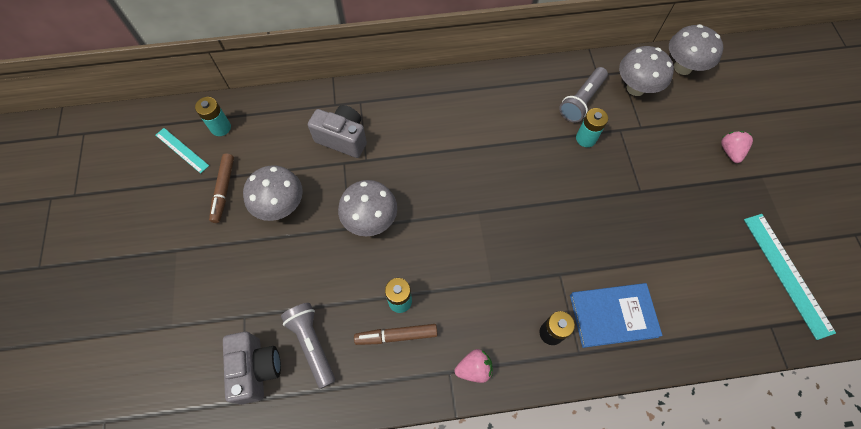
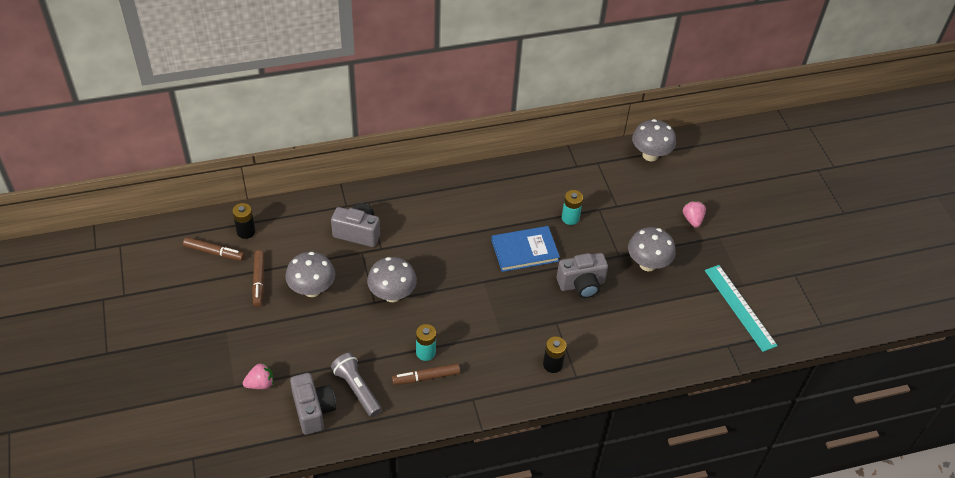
camera: 10 degrees left, 15 degrees down
turquoise ruler [156,128,209,173] -> brown marker [183,237,245,261]
turquoise battery [195,97,231,136] -> black battery [232,203,255,239]
pink strawberry [455,349,493,383] -> pink strawberry moved to [243,363,273,389]
grey flashlight [559,67,608,122] -> none
blue book [570,283,663,348] -> blue book moved to [491,226,560,272]
grey mushroom [619,46,674,96] -> grey mushroom moved to [628,227,676,271]
none -> grey camera [557,253,608,298]

